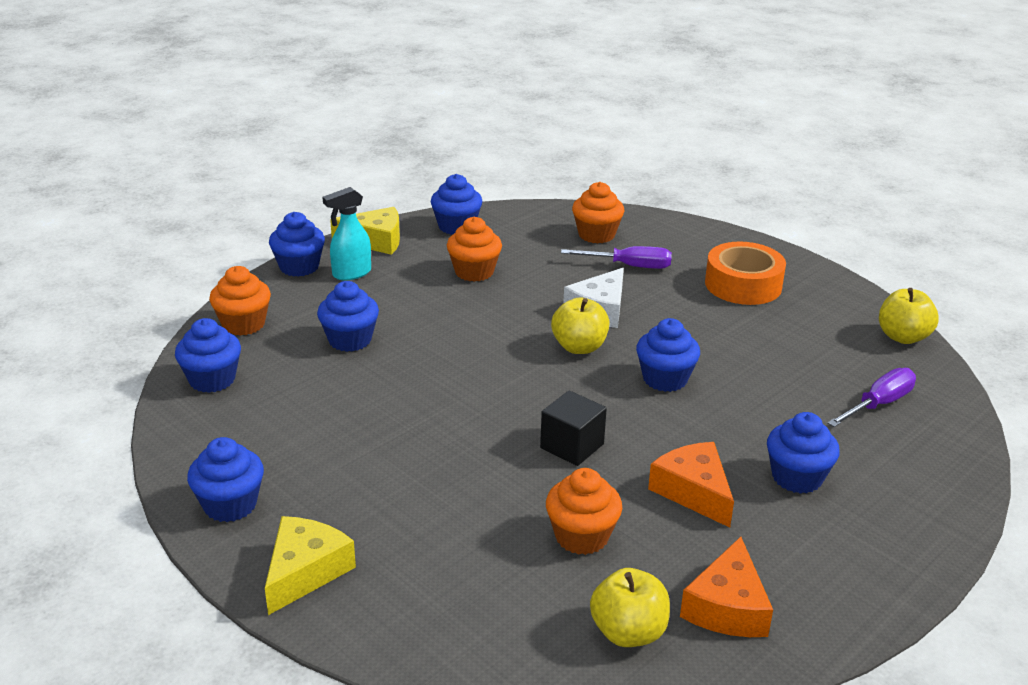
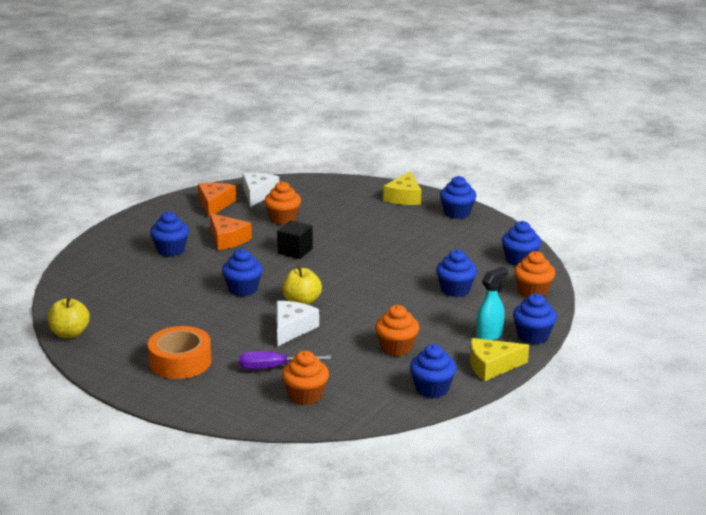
camera: 170 degrees right, 5 degrees down
yellow apple [590,568,670,647] -> white cheese [243,173,279,207]
purple screwdriver [827,368,916,427] -> none

